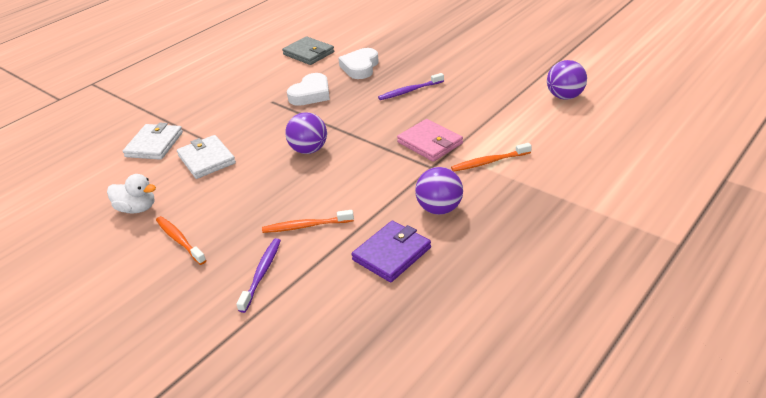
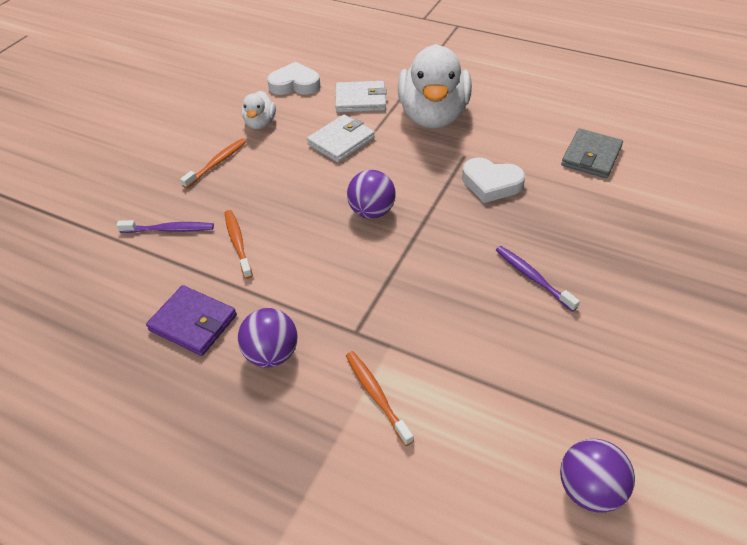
camera: 75 degrees right, 10 degrees up
white heart [338,48,379,79] -> white heart moved to [267,62,321,95]
pink wallet [397,119,463,162] -> none
none -> white duck [398,44,472,129]

